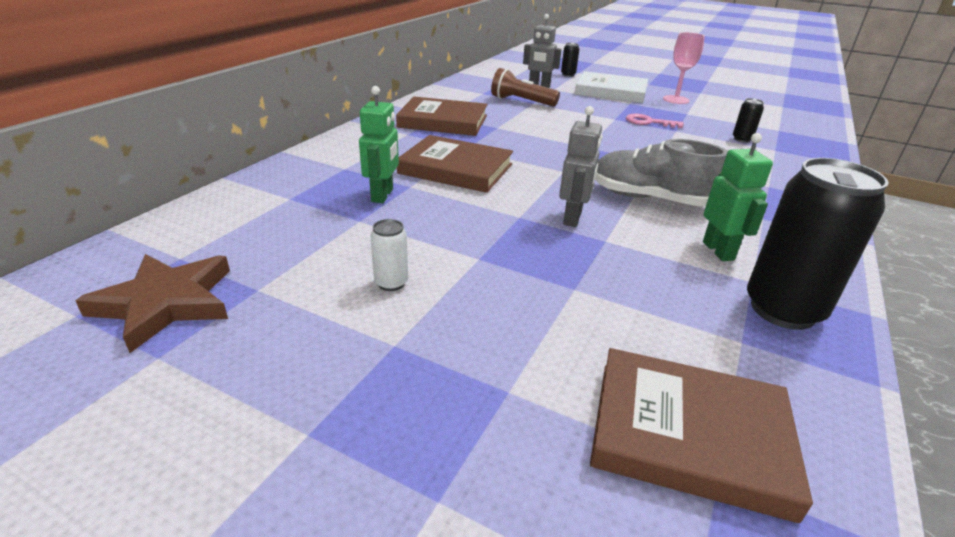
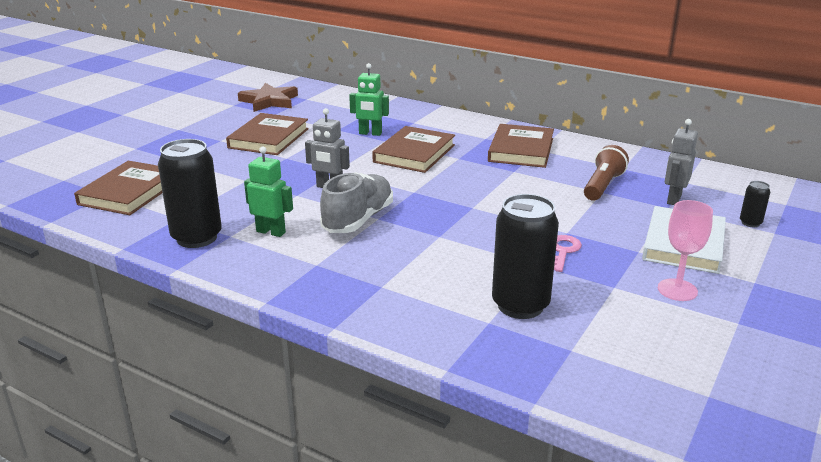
camera: 95 degrees right, 5 degrees down
white can [371,219,408,291] -> brown book [226,113,309,155]
green robot [703,133,773,261] -> green robot turned 150 degrees counterclockwise [244,147,293,237]
black can [733,98,764,143] -> black can [492,194,559,319], size x2.22

